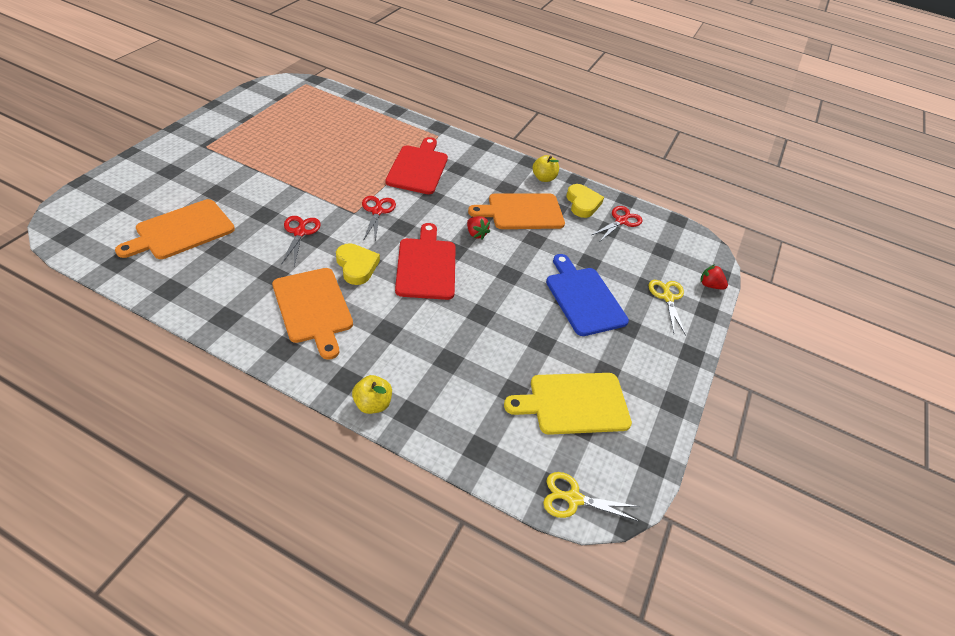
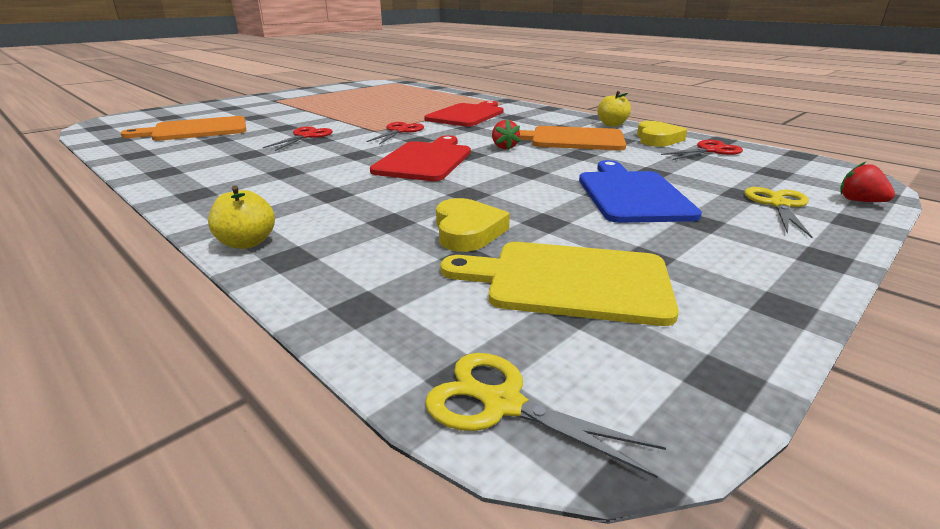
camera: 25 degrees right, 20 degrees down
orange cutting board [272,268,353,360] -> none
yellow heart [336,243,380,285] -> yellow heart moved to [436,198,510,252]

